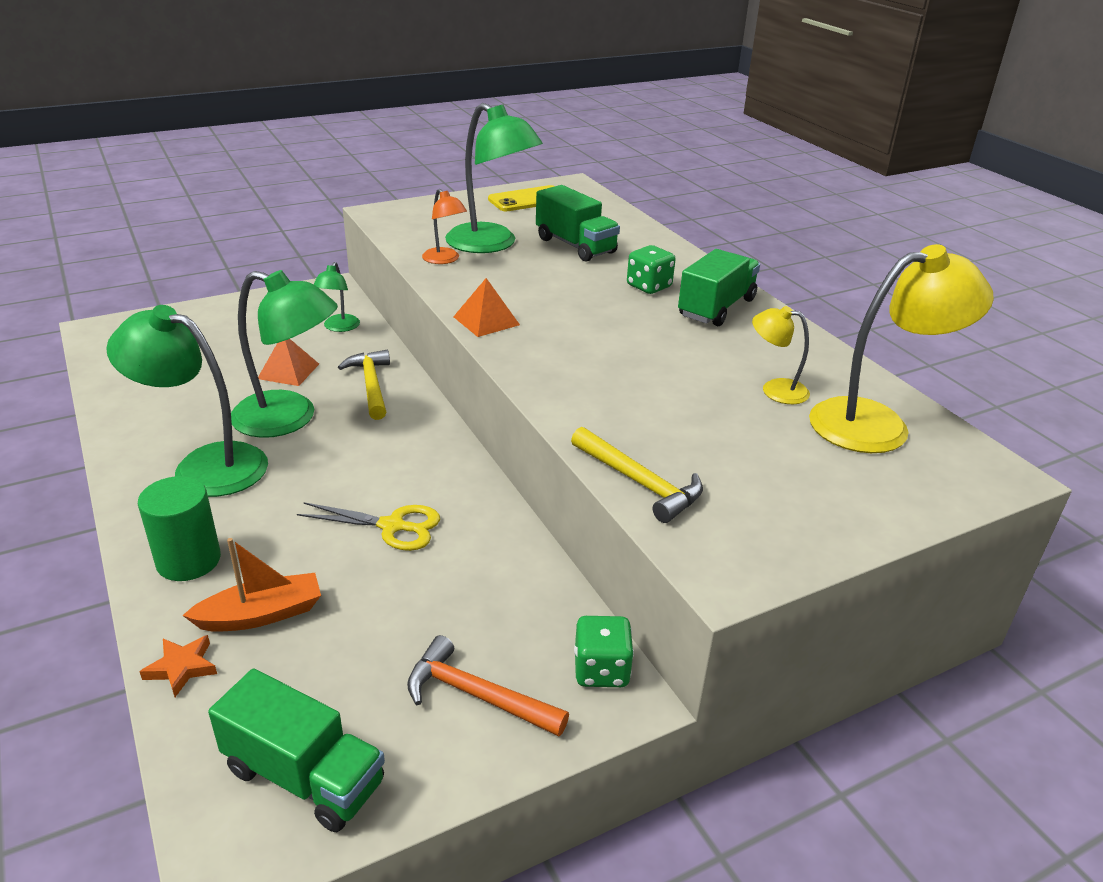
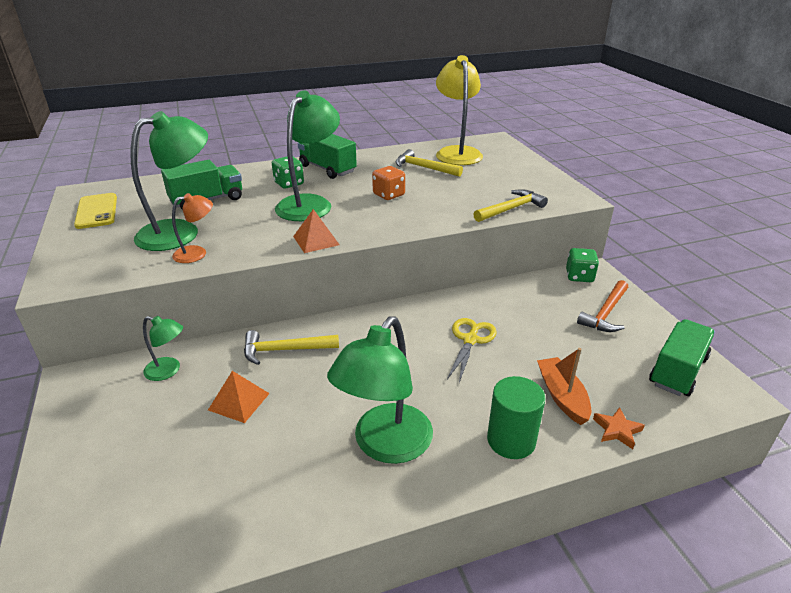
camera: 80 degrees left, 0 degrees up
green lamp [231,270,338,438] -> green lamp moved to [275,90,340,221]
yellow lamp [752,306,810,404] -> yellow hammer [396,149,463,177]
none -> orange dice [372,166,405,200]

